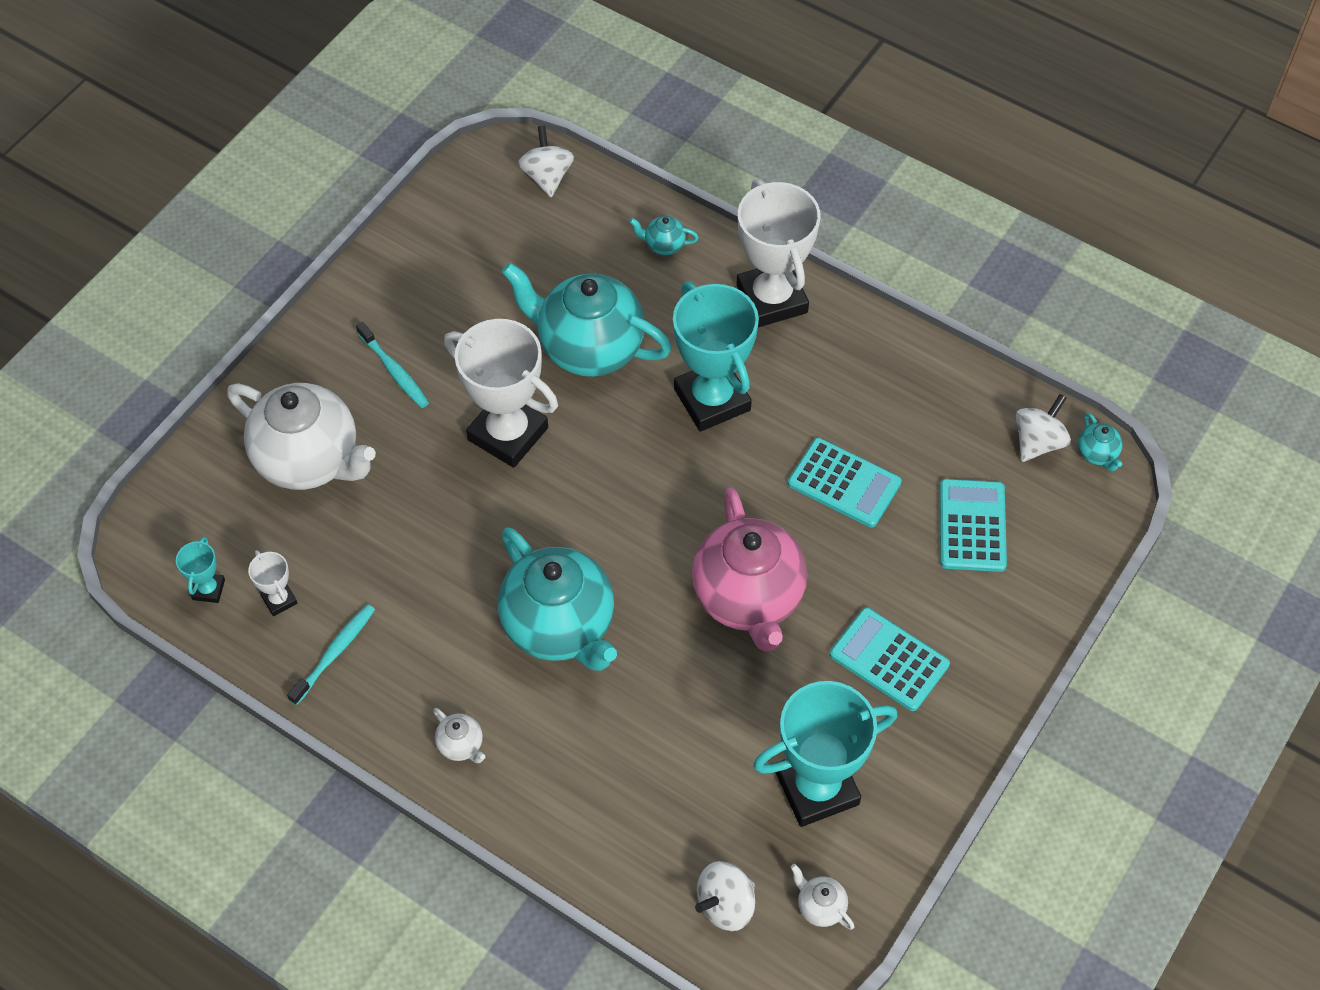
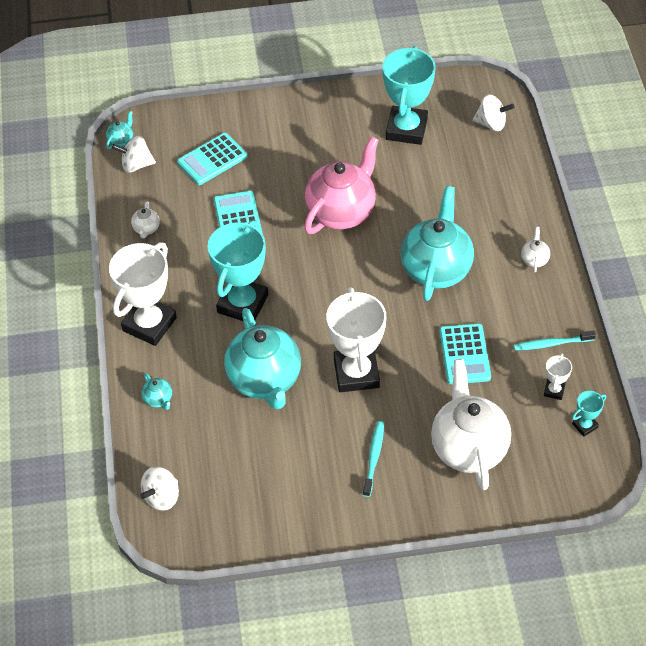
camera: 130 degrees left, 5 degrees down
turquoise trophy [753,681,898,827] -> turquoise trophy turned 75 degrees clockwise [382,46,436,145]
white teapot [791,864,854,930] -> white teapot moved to [131,201,160,238]
turquoise calculator [830,607,950,711] -> turquoise calculator moved to [440,323,491,384]

